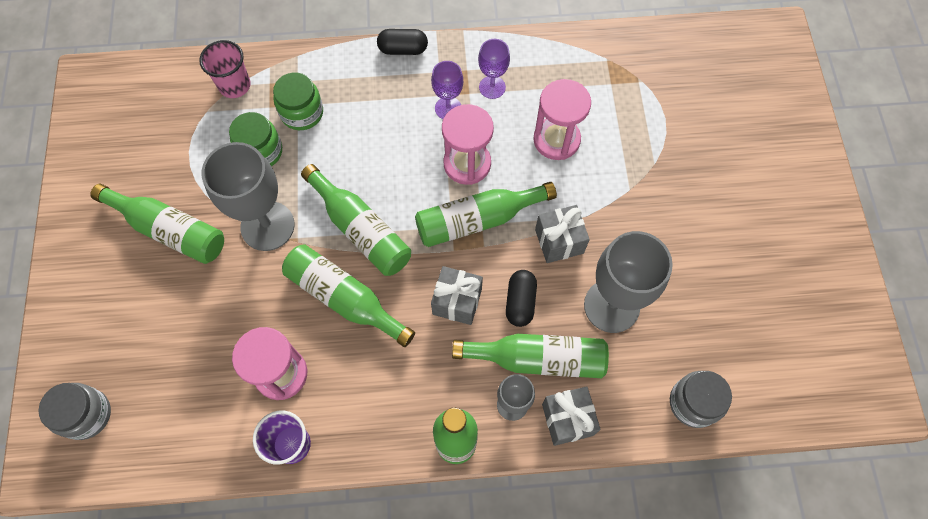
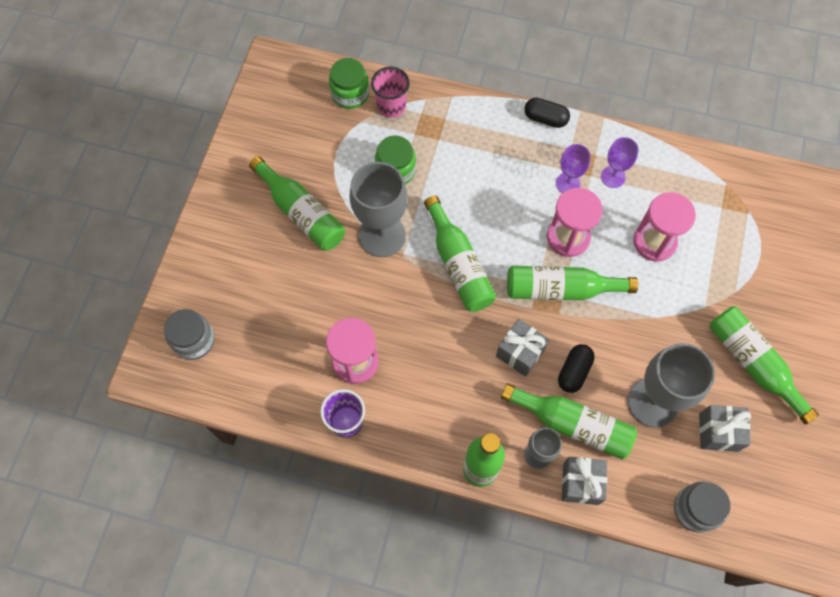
camera: 20 degrees right, 0 degrees up
green jar [273,72,323,130] -> green jar moved to [329,58,369,109]
green bottle [282,244,415,347] -> green bottle moved to [710,306,819,425]
grey gift [535,205,590,263] -> grey gift moved to [699,405,751,452]

